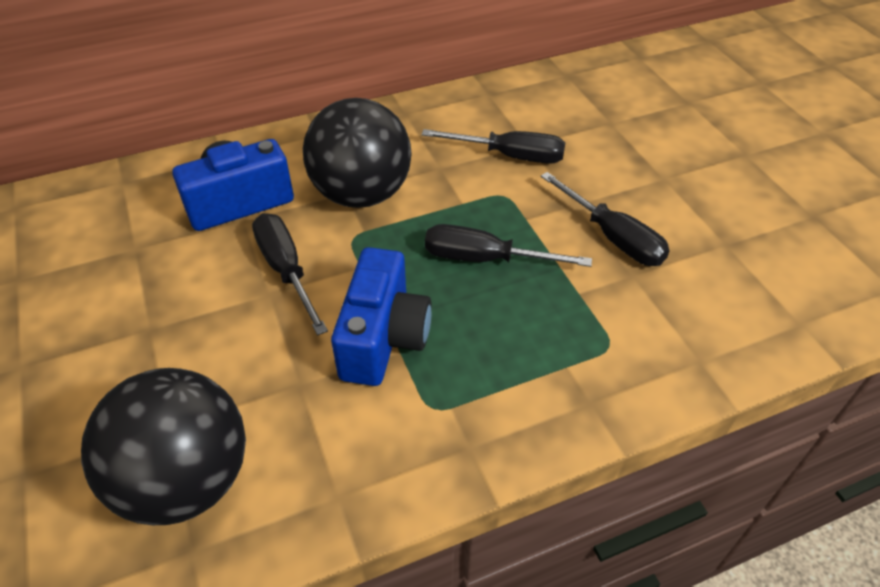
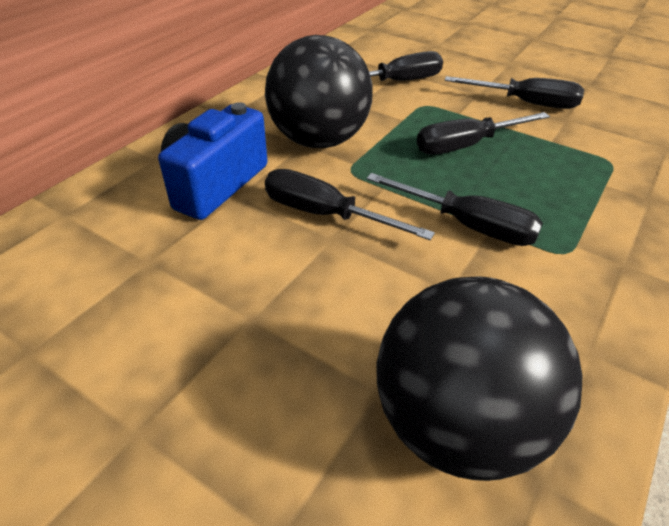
camera: 35 degrees left, 5 degrees down
blue camera [331,247,432,386] -> black screwdriver [366,173,543,246]

